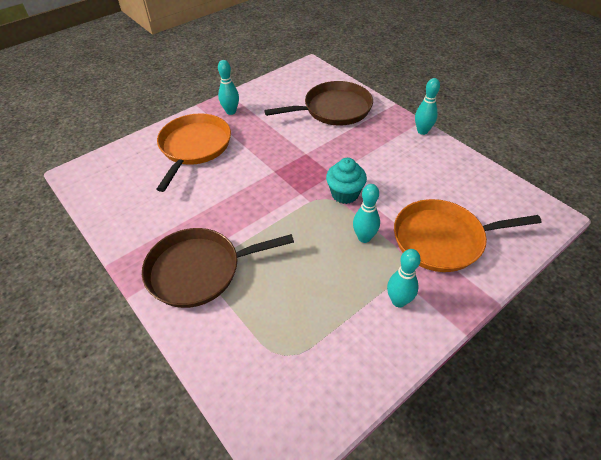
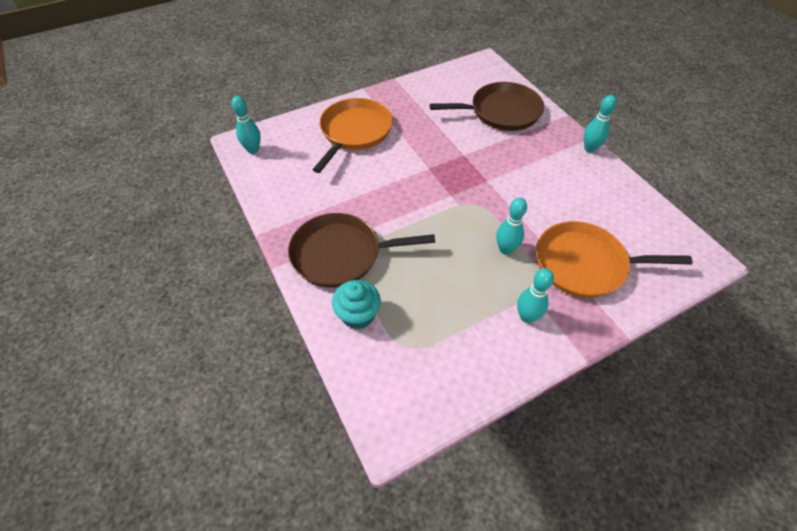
camera: 10 degrees right, 5 degrees up
turquoise bowling pin [218,60,239,115] -> turquoise bowling pin moved to [231,96,261,154]
turquoise cupcake [326,158,367,204] -> turquoise cupcake moved to [332,280,381,329]

